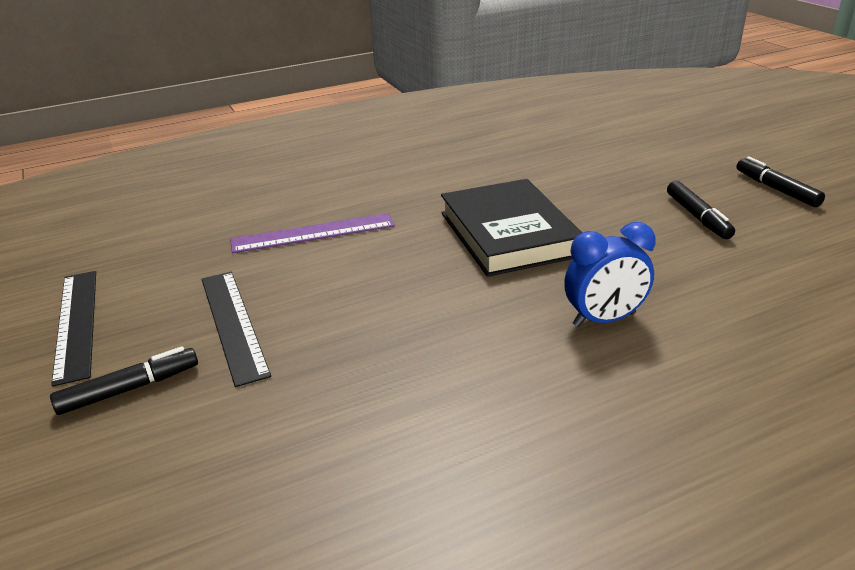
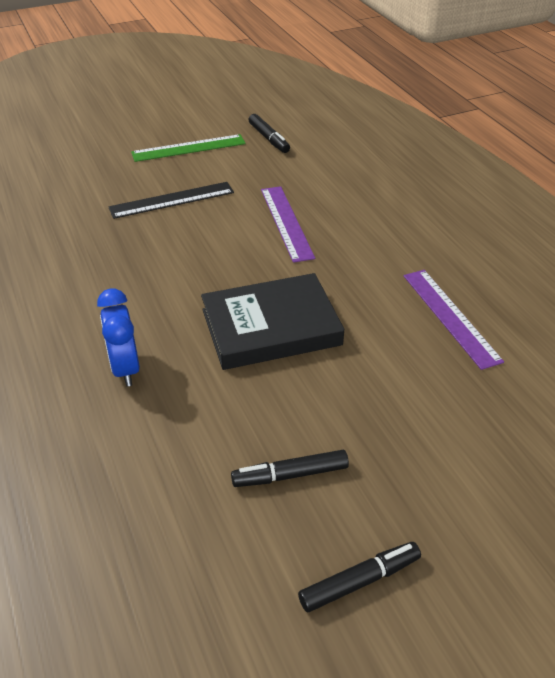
camera: 90 degrees right, 10 degrees up
black marker [50,346,198,415] -> black marker moved to [249,114,290,153]
black ruler [51,271,96,387] -> green ruler [131,134,246,162]
none -> purple ruler [404,270,504,370]

